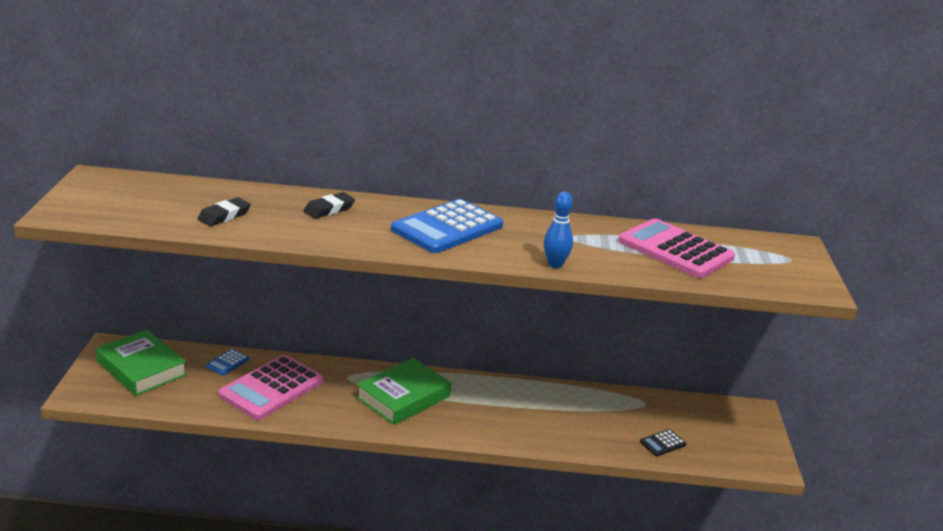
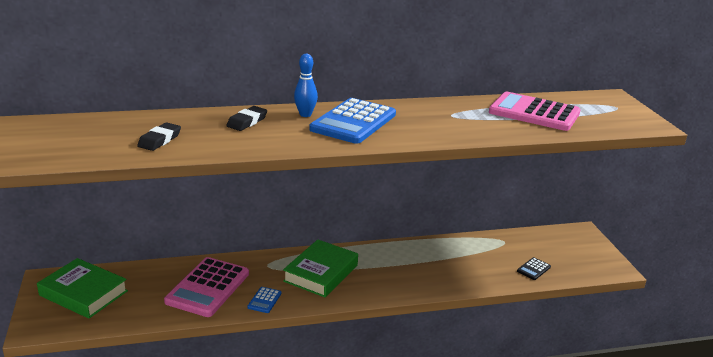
camera: 15 degrees left, 0 degrees up
blue calculator [206,349,249,375] -> blue calculator moved to [247,287,282,313]
blue bowling pin [544,192,573,268] -> blue bowling pin moved to [294,54,318,117]

